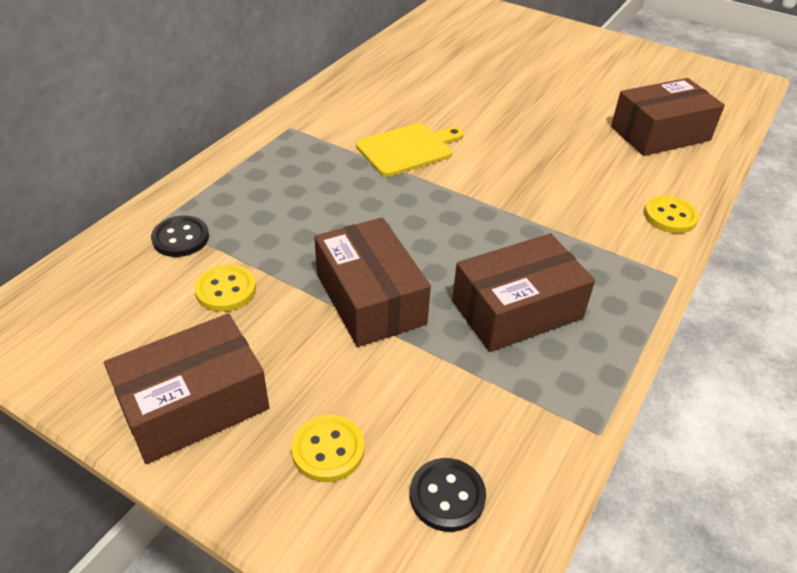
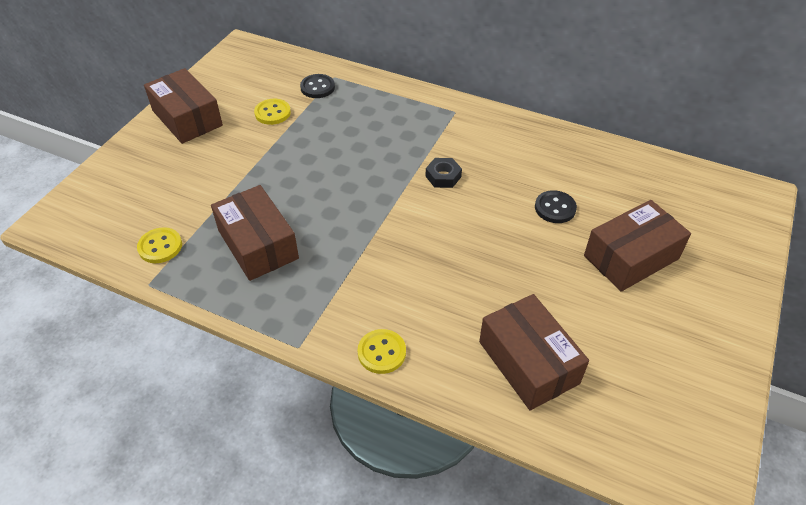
camera: 85 degrees right, 5 degrees up
yellow button [291,415,364,482] -> yellow button moved to [137,227,182,263]
brown box [314,217,431,347] -> brown box moved to [584,200,691,292]
yellow cutting board [356,123,464,177] -> black nut [425,158,462,188]
black button [410,458,486,532] -> black button moved to [535,190,577,223]

